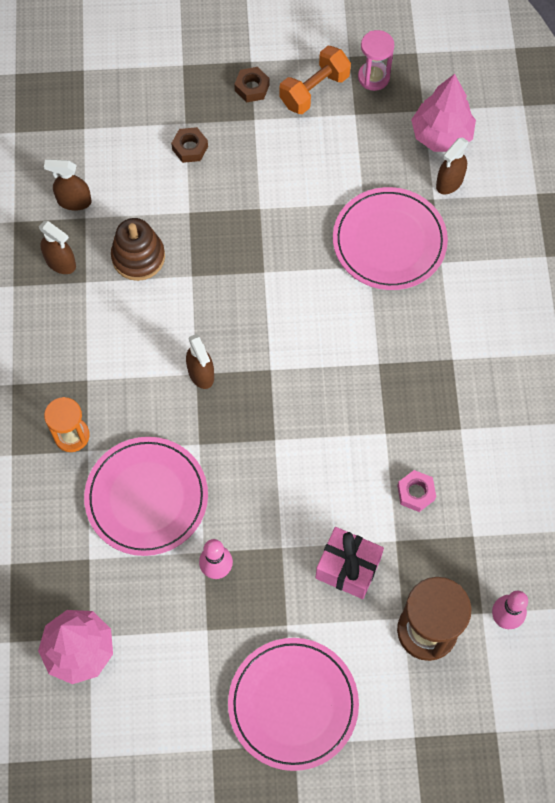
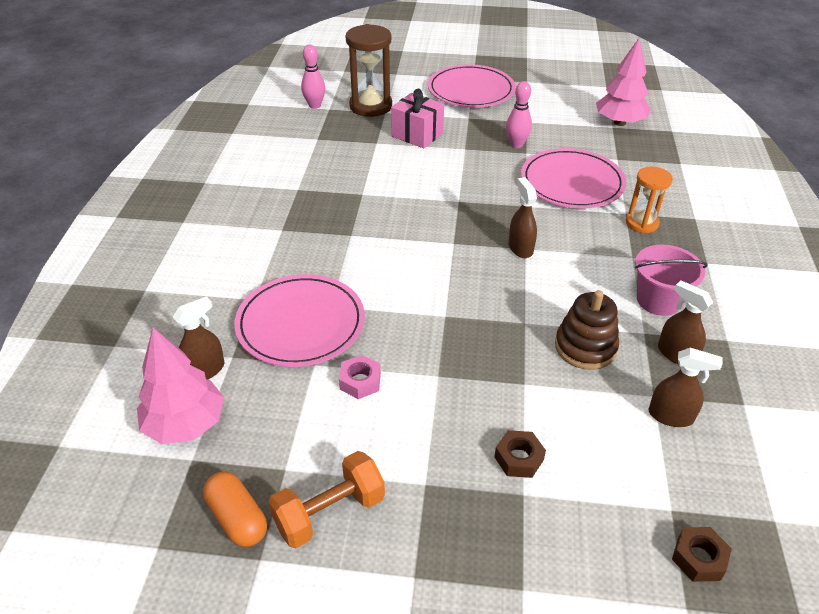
camera: 170 degrees left, 25 degrees down
brown nut [234,67,270,103] -> brown nut moved to [672,527,732,582]
pink hourglass [358,30,394,91] -> orange capsule [203,472,267,547]
pink nut [397,470,436,512] -> pink nut moved to [339,355,381,399]
none -> pink bucket [635,245,707,316]

